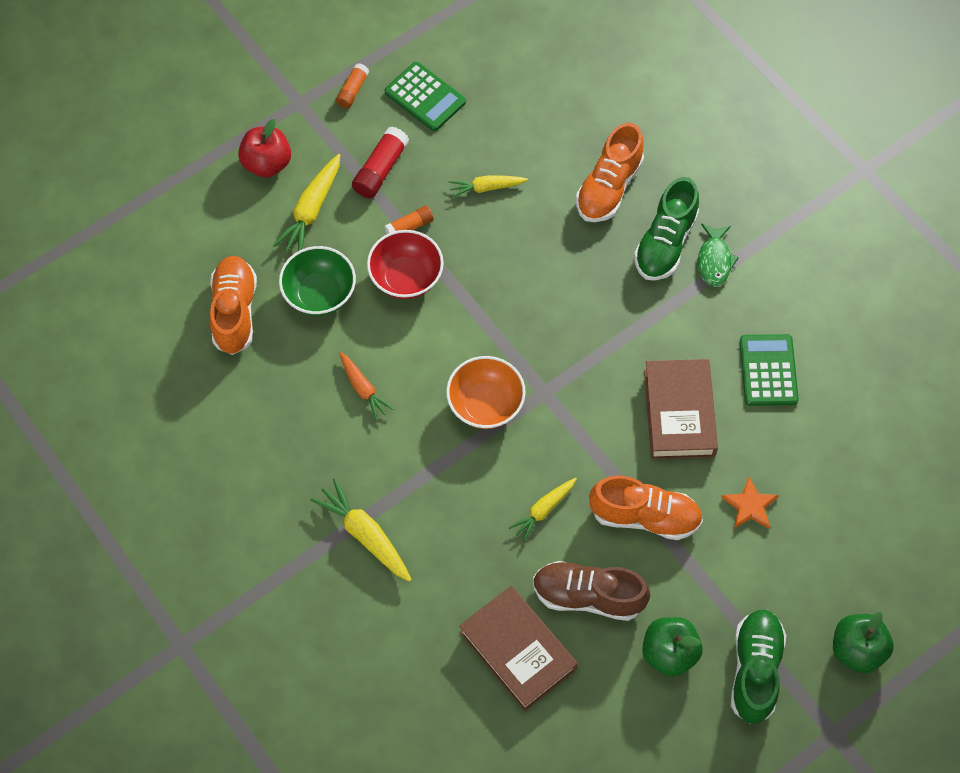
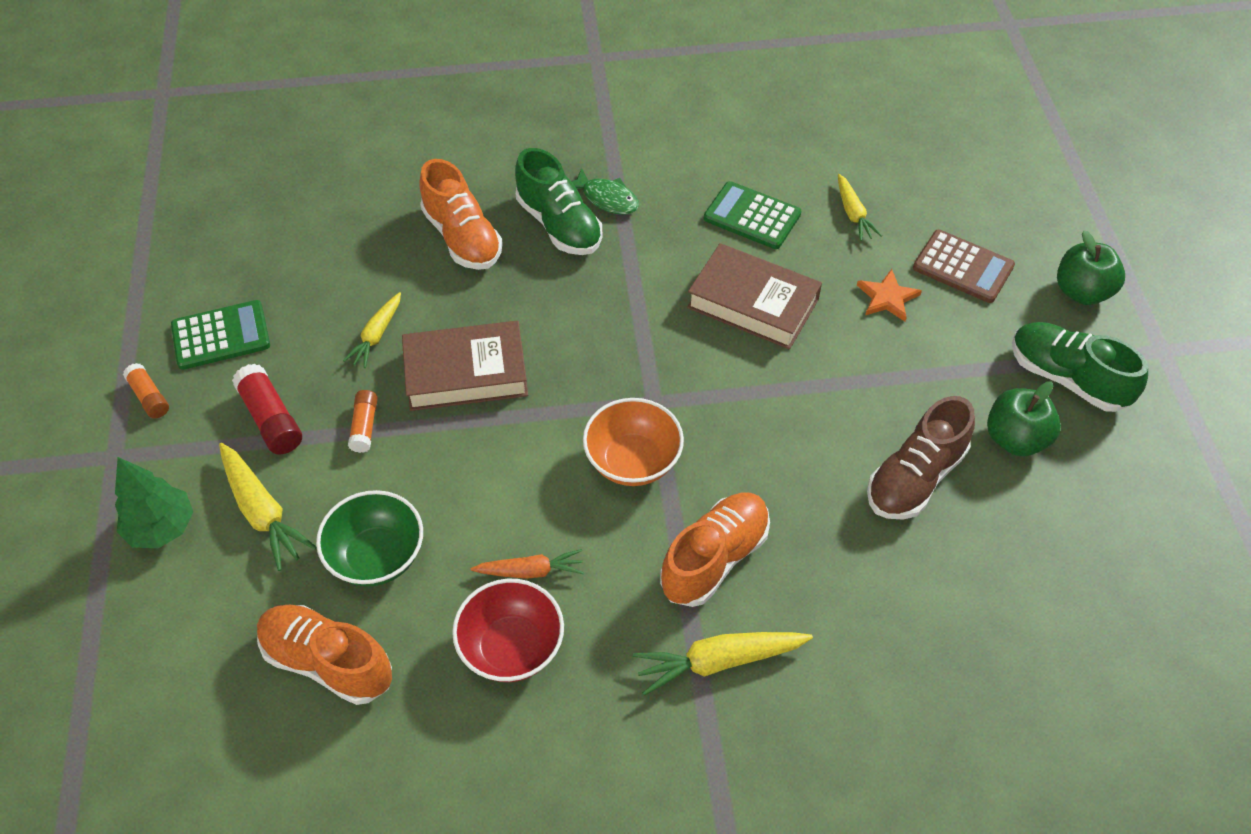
camera: 60 degrees left, 10 degrees down
red apple [238,119,291,178] -> green tree [115,457,193,548]
red bowl [367,230,444,299] -> red bowl moved to [452,579,564,682]
brown book [459,586,578,711] -> brown book moved to [402,321,528,411]
yellow carrot [508,478,577,542] -> yellow carrot moved to [838,174,882,241]
orange shoe [589,476,703,540] -> orange shoe moved to [660,493,770,607]
none -> brown calculator [913,230,1015,303]

